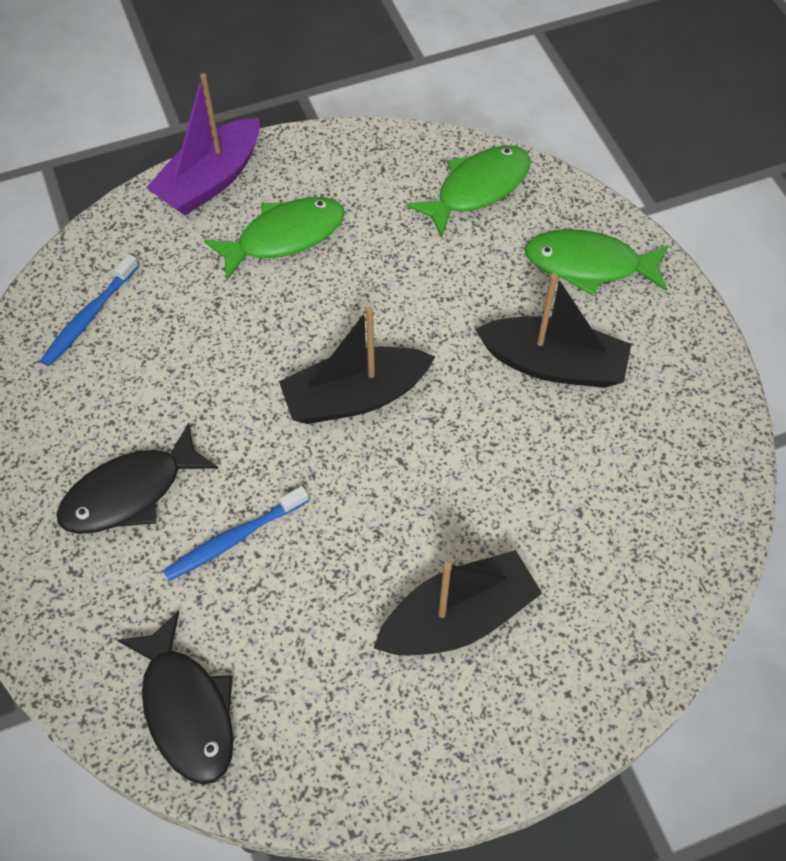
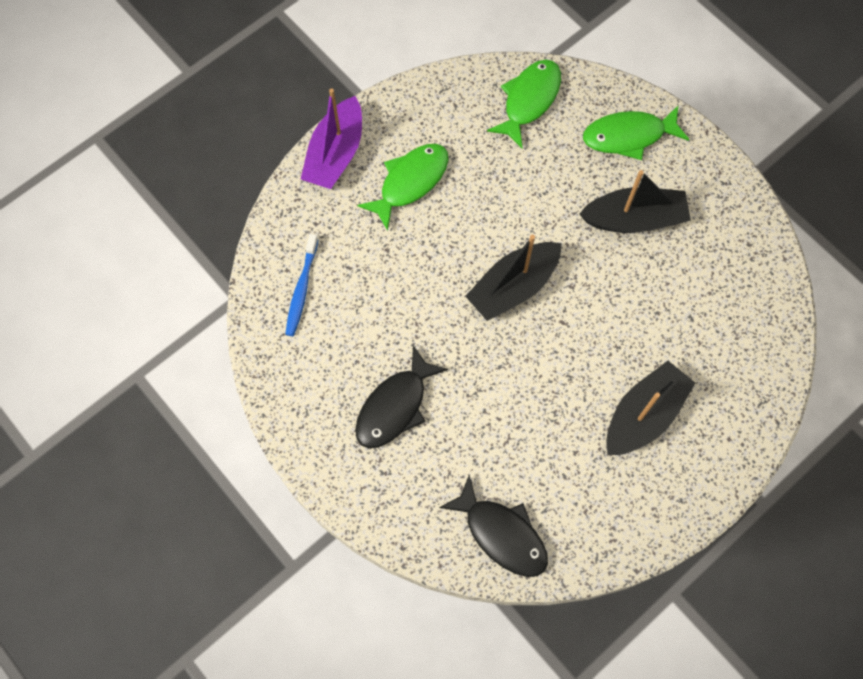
camera: 20 degrees left, 10 degrees up
blue toothbrush [163,486,309,581] -> none

